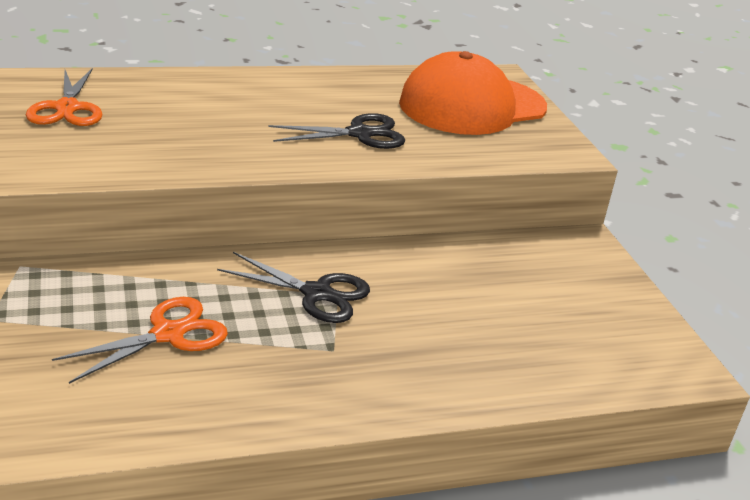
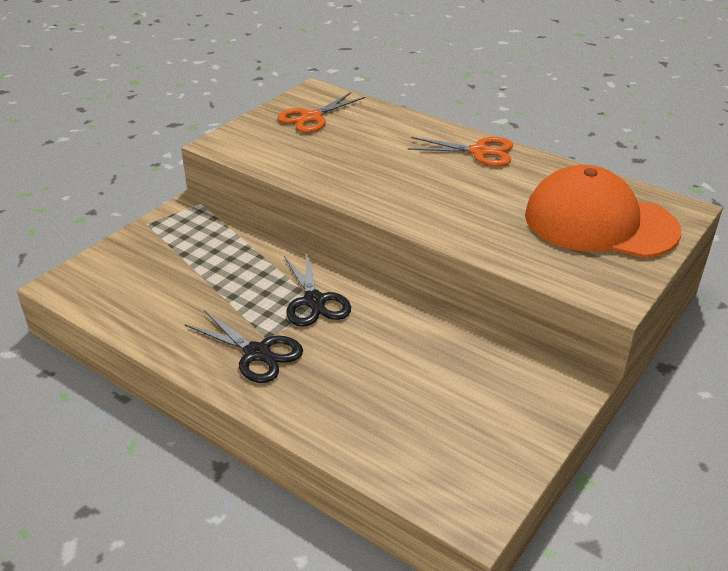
camera: 55 degrees right, 5 degrees up
orange scissors [52,297,228,384] -> orange scissors moved to [407,137,513,166]
black scissors [268,113,405,149] -> black scissors moved to [185,310,303,383]

